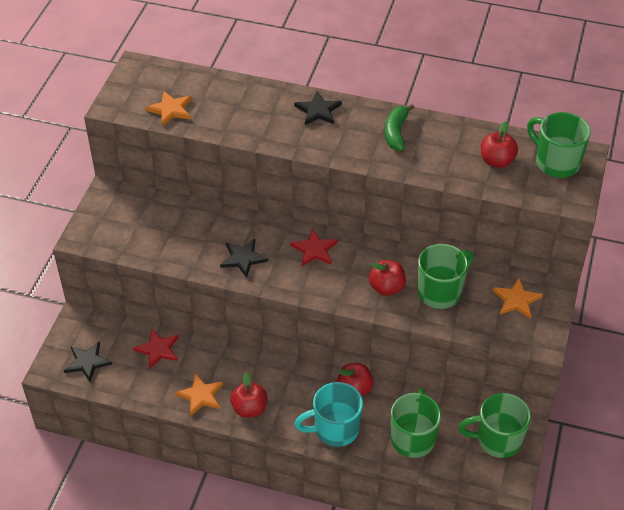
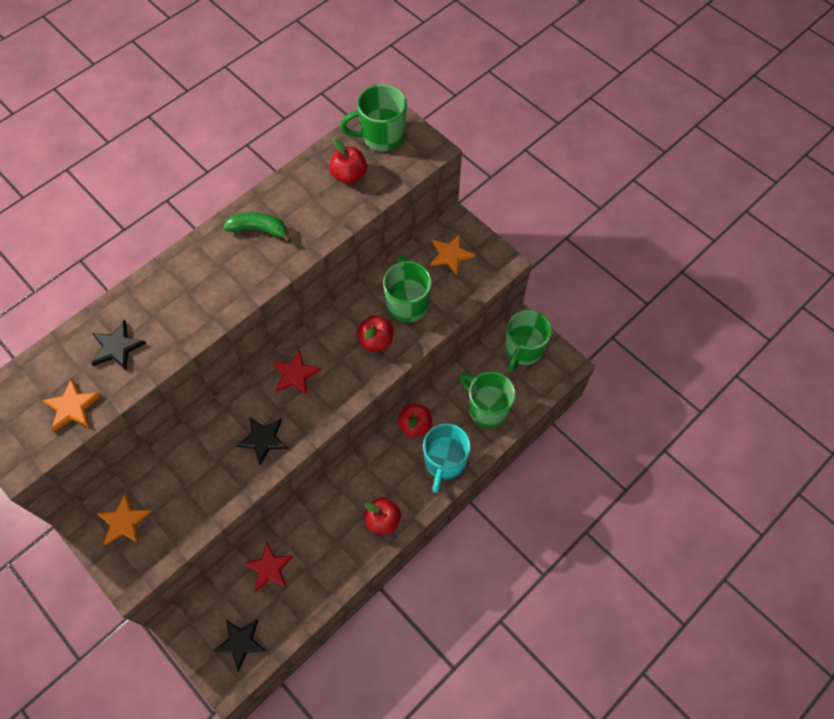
camera: 60 degrees left, 15 degrees up
orange star [175,373,223,416] -> orange star moved to [96,493,152,546]
black star [294,91,342,125] -> black star moved to [91,320,146,370]
green banana [385,104,414,151] -> green banana turned 150 degrees clockwise [223,212,291,243]

